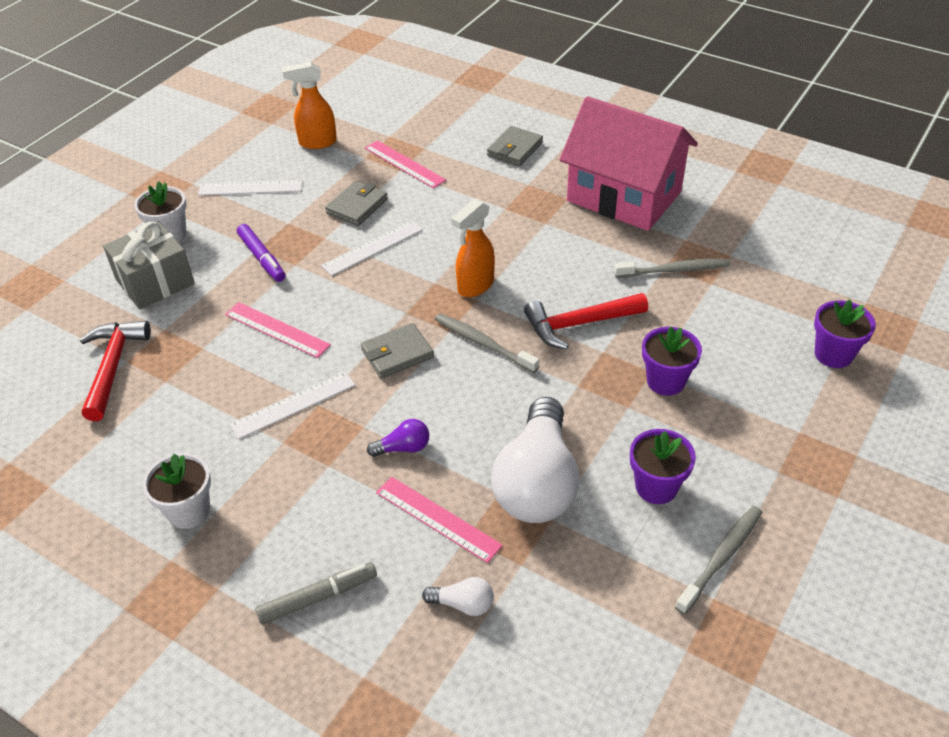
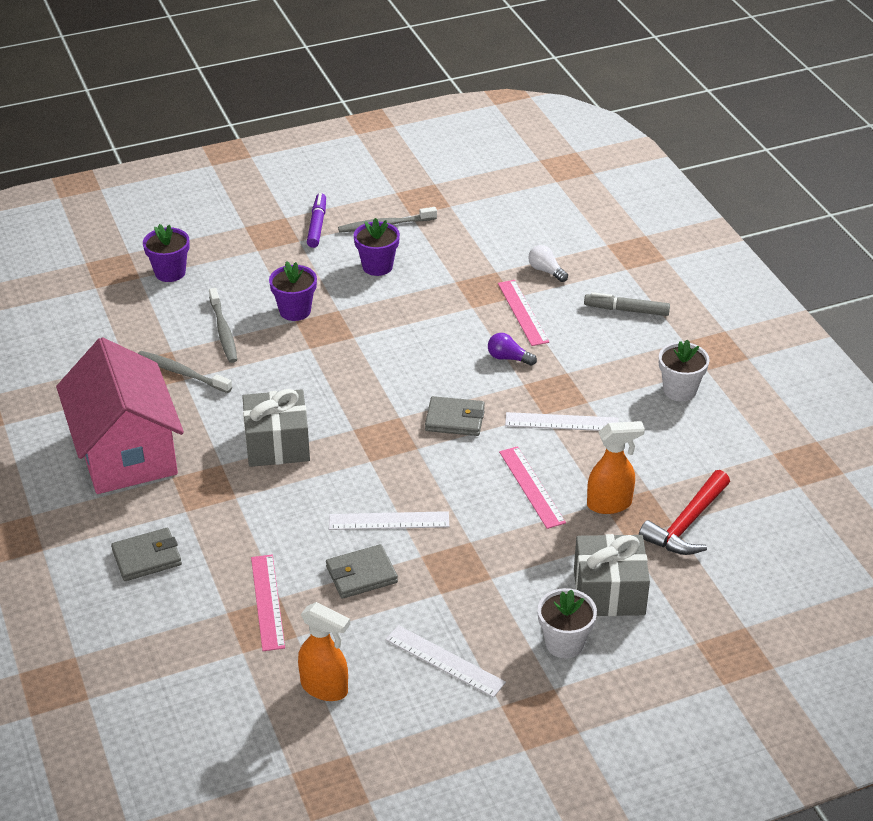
camera: 145 degrees left, 5 degrees down
purple marker [237,224,286,282] -> purple marker moved to [307,193,326,248]
grey toothbrush [435,313,539,373] -> grey toothbrush moved to [209,288,237,363]
orange spray bottle [451,199,495,297] -> orange spray bottle moved to [587,421,645,514]
white light bulb [491,397,580,523] -> none
red hammer [524,293,648,350] -> none
none -> grey gift [242,389,310,467]

